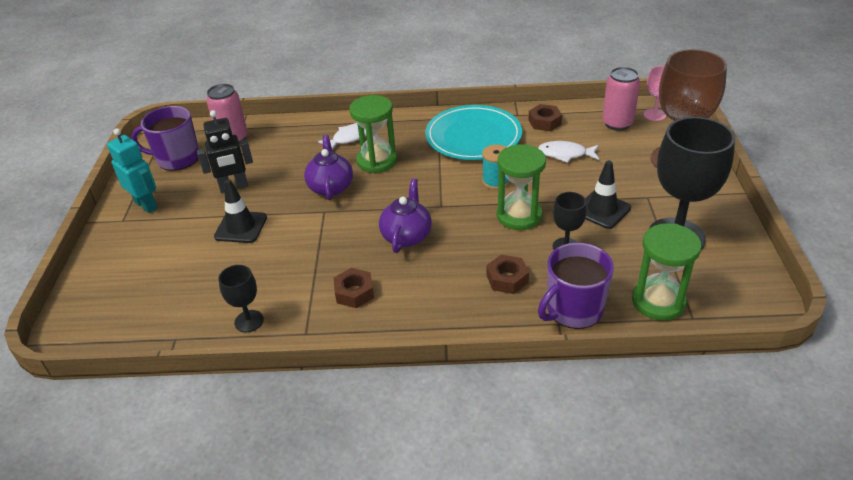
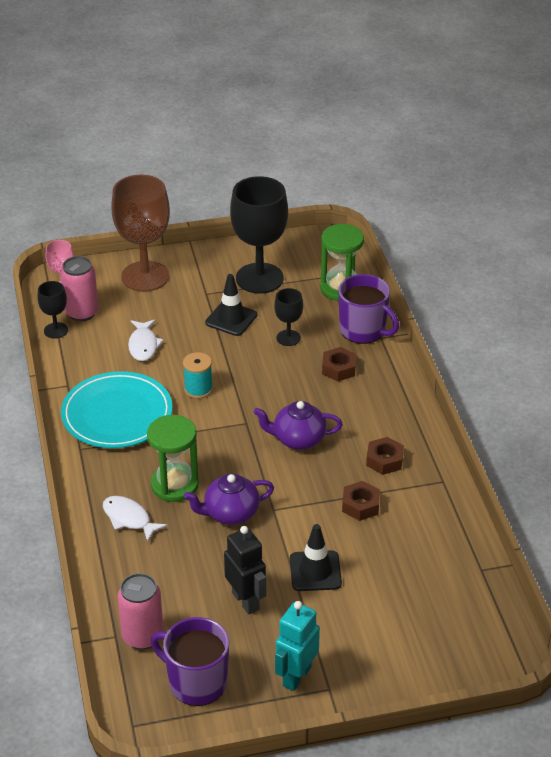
camera: 105 degrees left, 0 degrees up
purple mug [131,106,199,171] -> purple mug turned 135 degrees clockwise [151,617,229,706]
black goblet [218,265,264,333] -> black goblet moved to [37,281,68,339]
green hourglass [497,144,546,230] -> none
brown nut [528,104,562,131] -> brown nut moved to [342,481,380,521]

